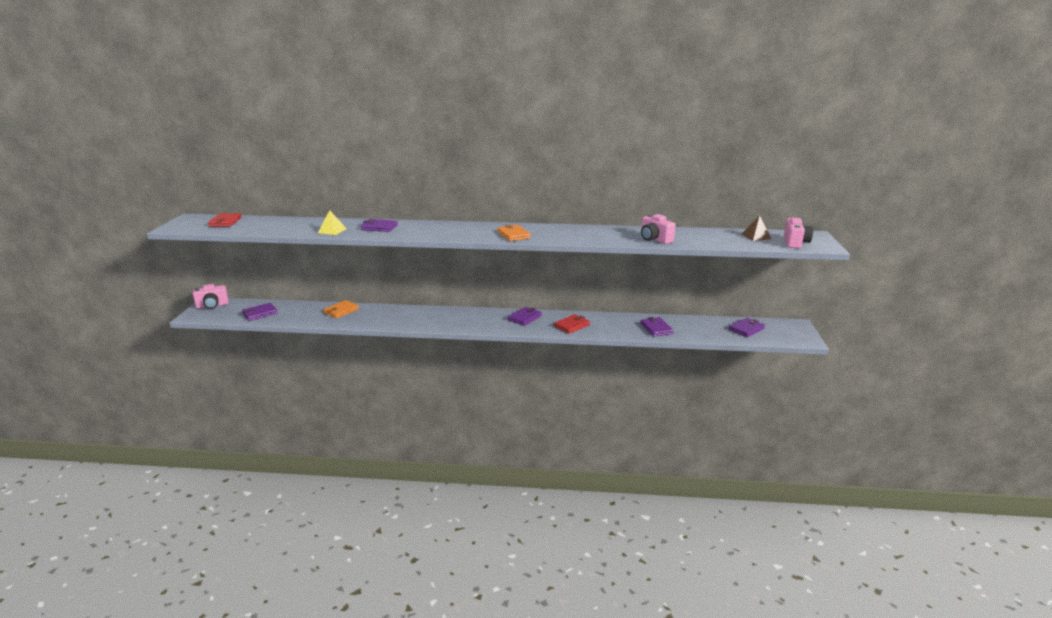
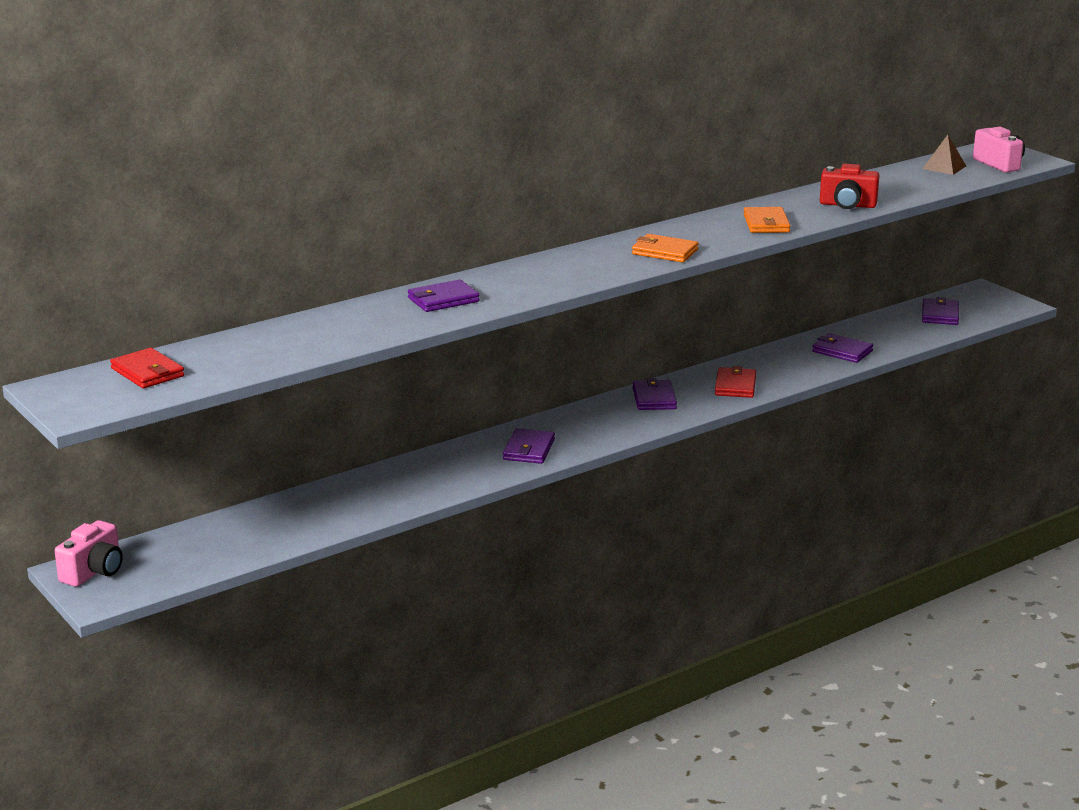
camera: 40 degrees left, 0 degrees up
purple wallet [242,303,278,321] -> purple wallet moved to [503,428,555,464]
yellow pyramid [318,210,347,235] -> none
orange wallet [323,300,359,318] -> orange wallet moved to [744,207,790,233]
pink camera [641,214,676,244] -> red camera [820,164,880,209]

